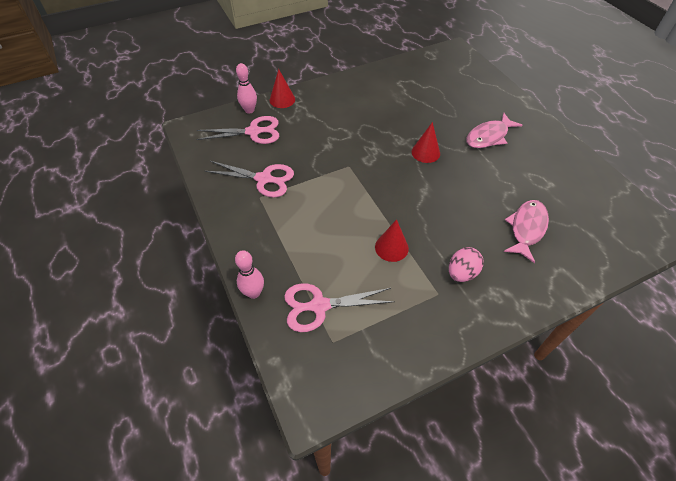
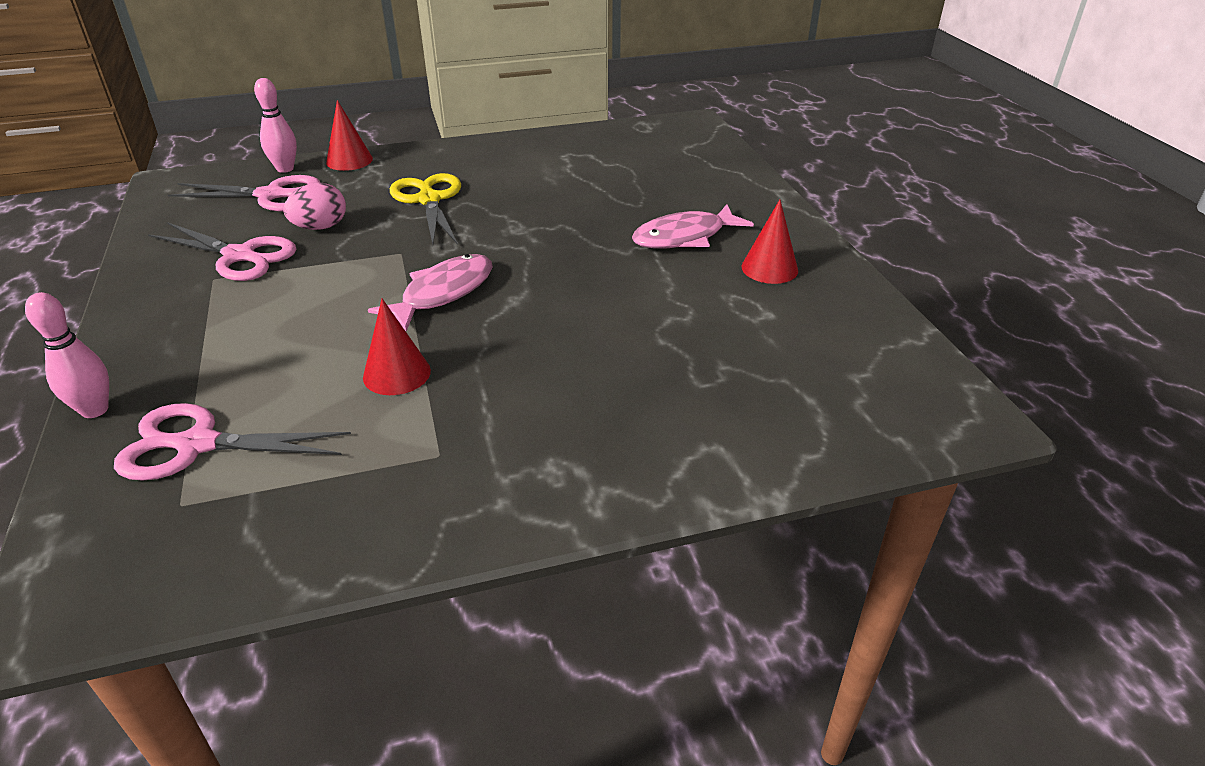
camera: 10 degrees right, 15 degrees down
red cone [412,122,440,163] -> red cone moved to [742,200,798,284]
pink egg [449,247,484,282] -> pink egg moved to [283,183,346,230]
pink fish [504,200,549,263] -> pink fish moved to [368,254,492,331]
none -> yellow scissors [390,173,461,245]

